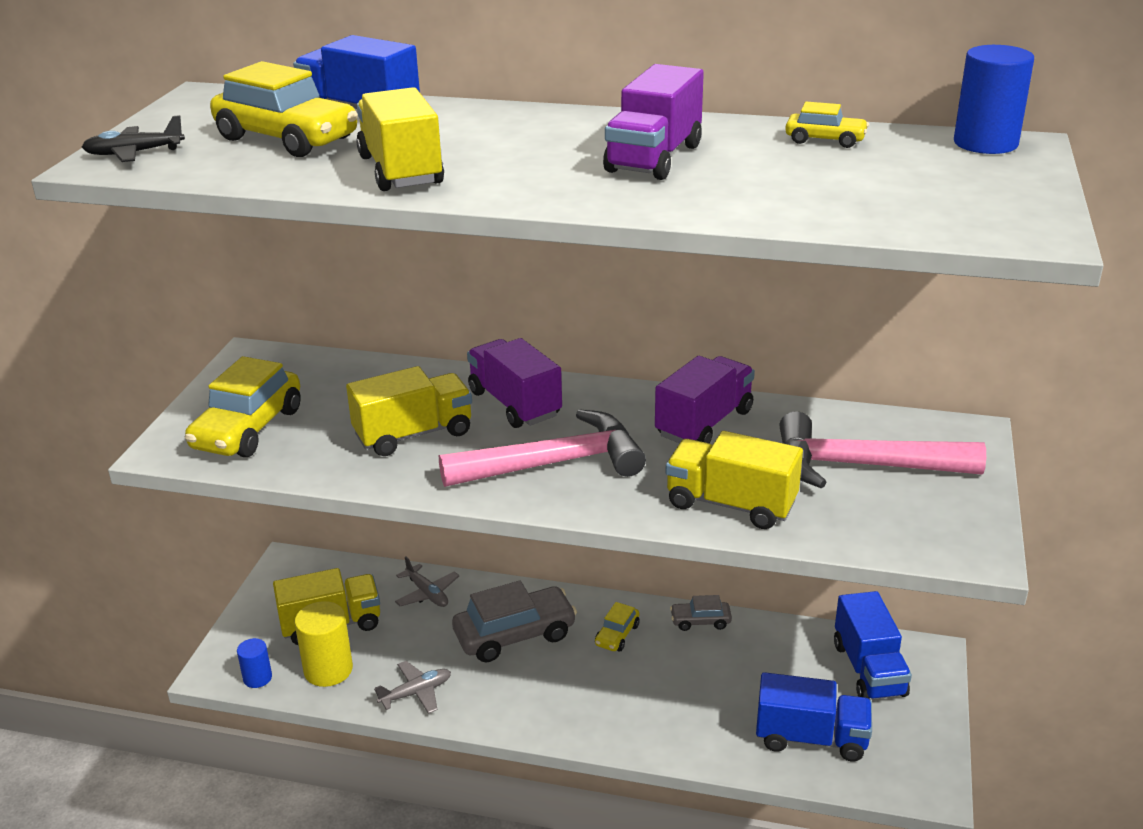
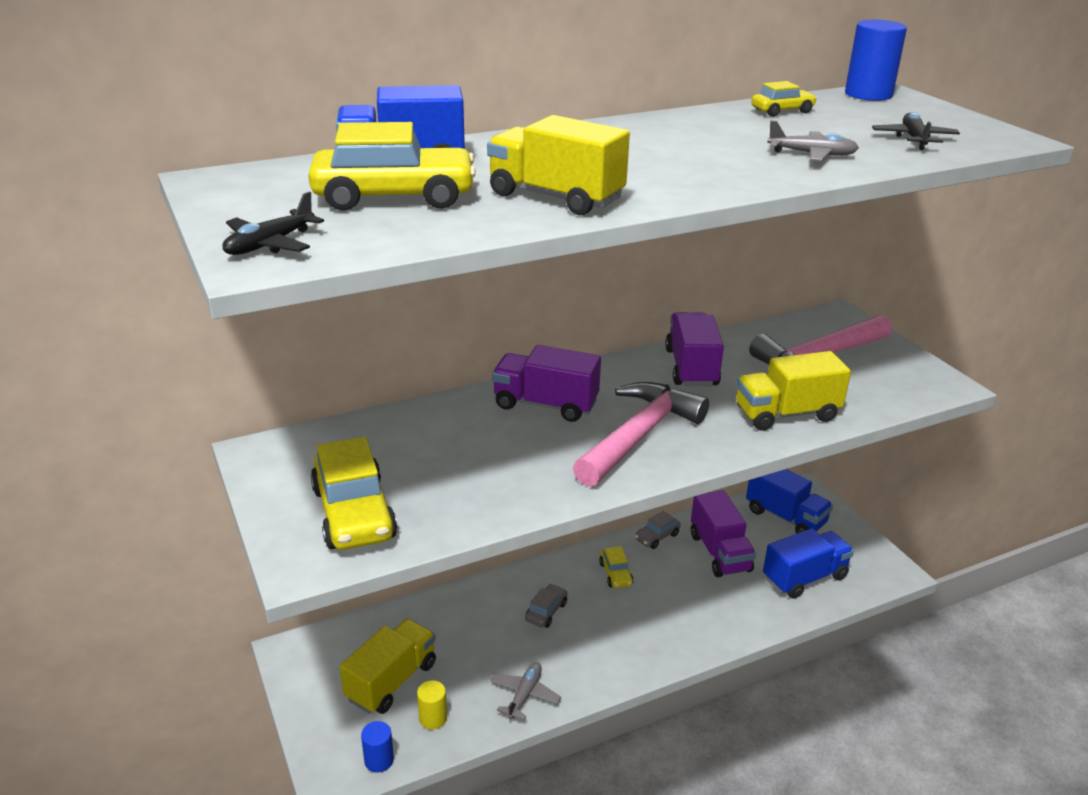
camera: 40 degrees left, 0 degrees up
yellow cylinder [295,601,353,687] -> yellow cylinder [417,680,447,730], size x0.58
yellow truck [346,366,472,456] -> none
grey plane [395,556,459,607] -> grey plane moved to [767,121,859,161]
grey car [452,581,577,662] -> grey car [525,584,567,628], size x0.50
purple truck [603,64,704,180] -> purple truck moved to [691,490,756,578]
none -> black plane [872,112,960,150]

